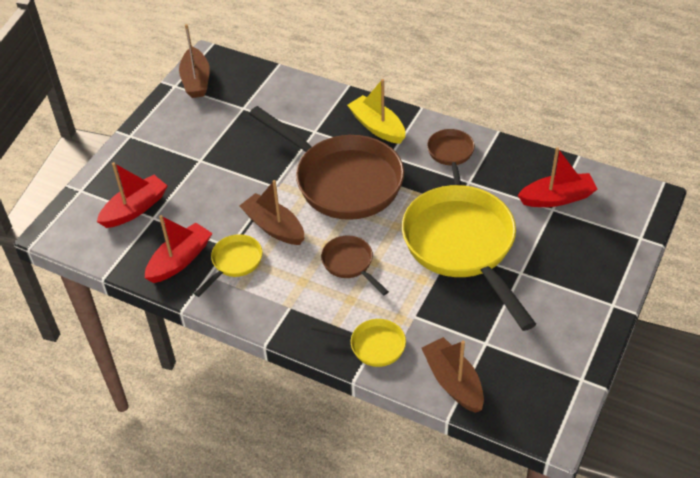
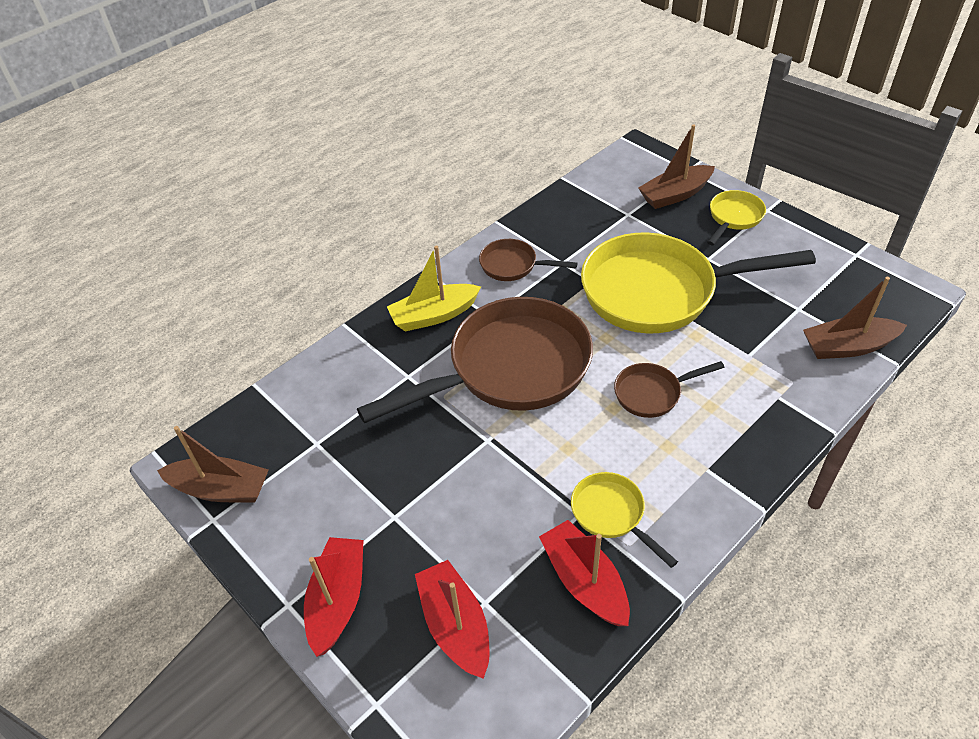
camera: 70 degrees left, 0 degrees up
brown boat [239,180,305,245] -> brown boat moved to [638,124,715,209]
yellow pan [311,319,406,367] -> yellow pan moved to [707,190,766,245]
red boat [517,147,598,207] -> red boat moved to [304,537,364,657]

